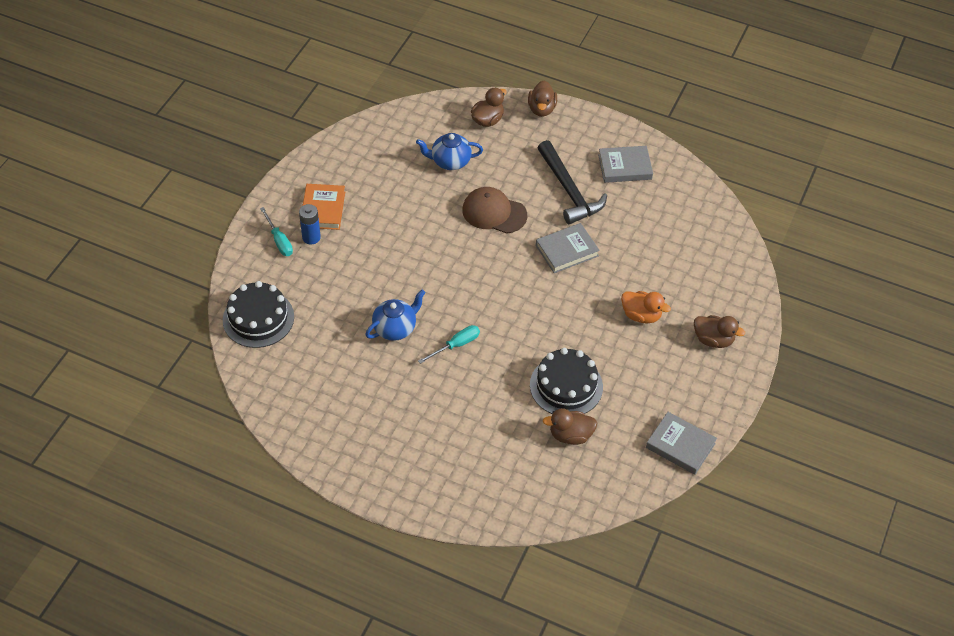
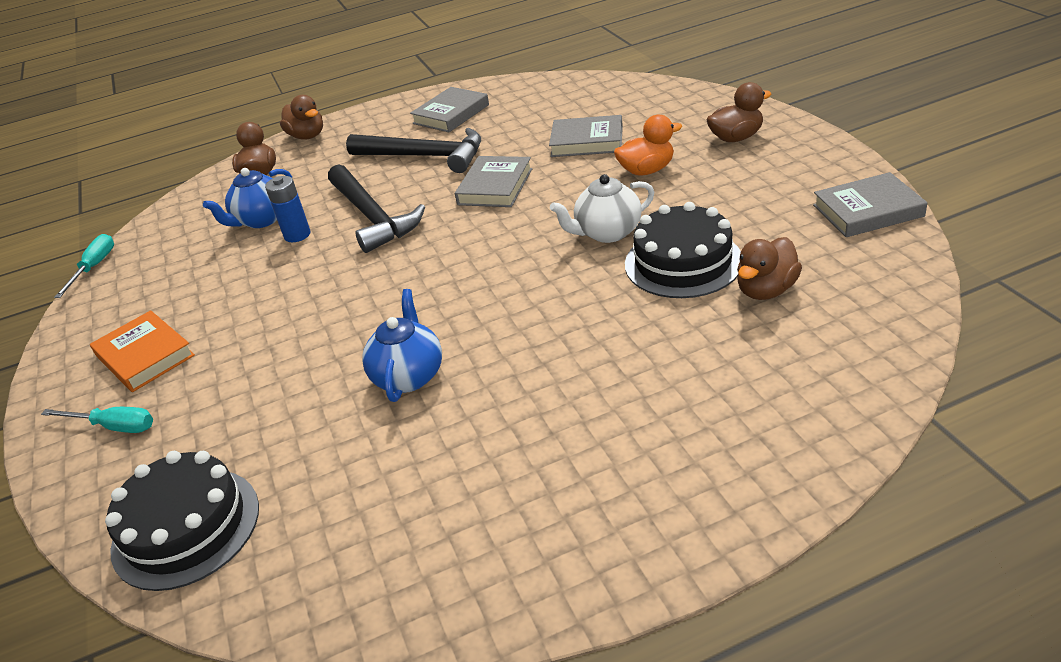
camera: 40 degrees left, 15 degrees down
blue battery [299,204,321,244] -> blue battery moved to [265,176,310,242]
turquoise screwdriver [418,325,480,364] -> turquoise screwdriver moved to [54,234,114,298]
brown cap [462,187,527,234] -> black hammer [328,164,425,253]
none -> grey book [549,115,623,157]
none -> white teapot [550,174,654,243]

